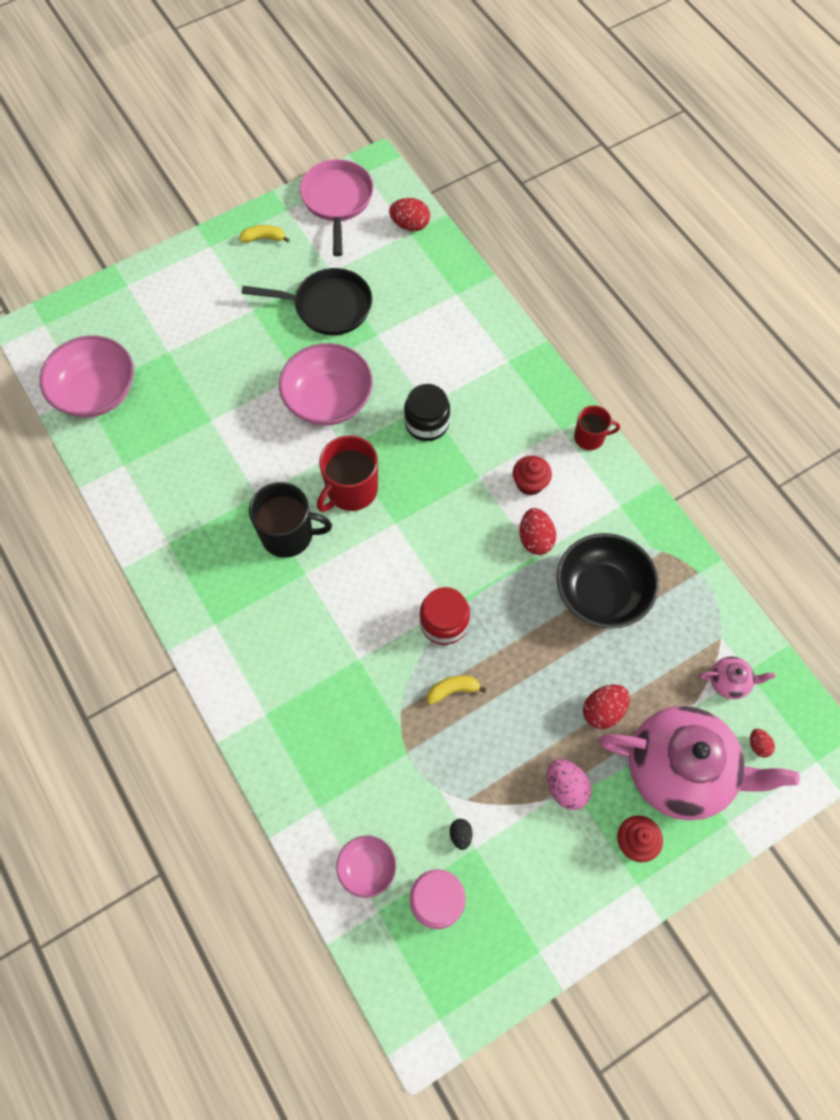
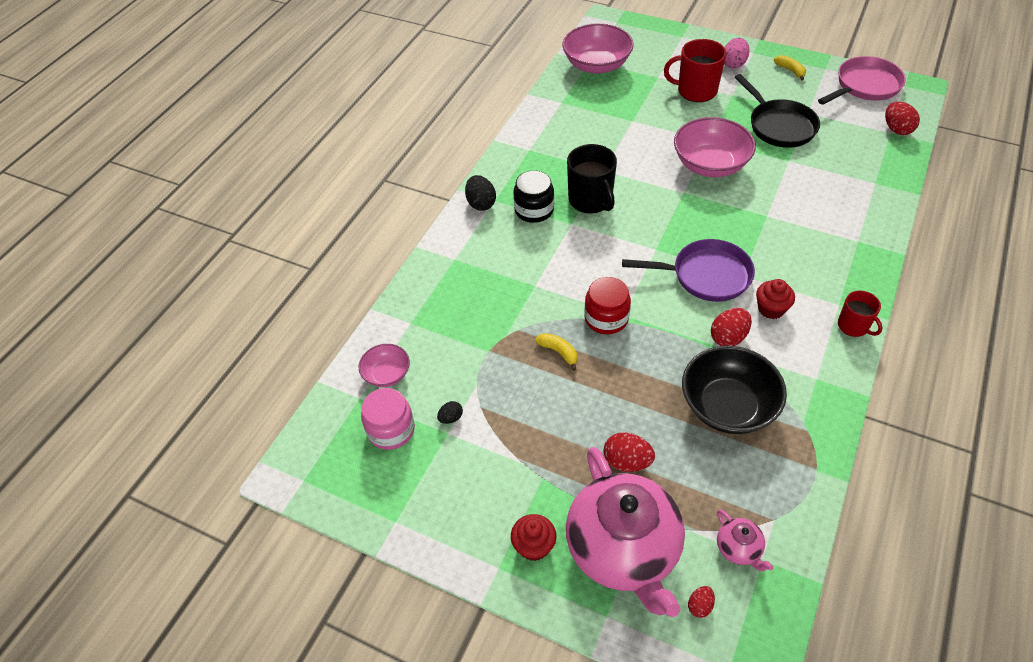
camera: 60 degrees right, 15 degrees down
red mug [317,435,378,512] -> red mug moved to [664,39,726,102]
black jar [404,384,450,441] -> black jar moved to [513,170,554,223]
pink egg [547,759,592,810] -> pink egg moved to [724,38,750,68]
none -> black egg [465,175,496,211]
none -> purple pan [622,239,755,302]

